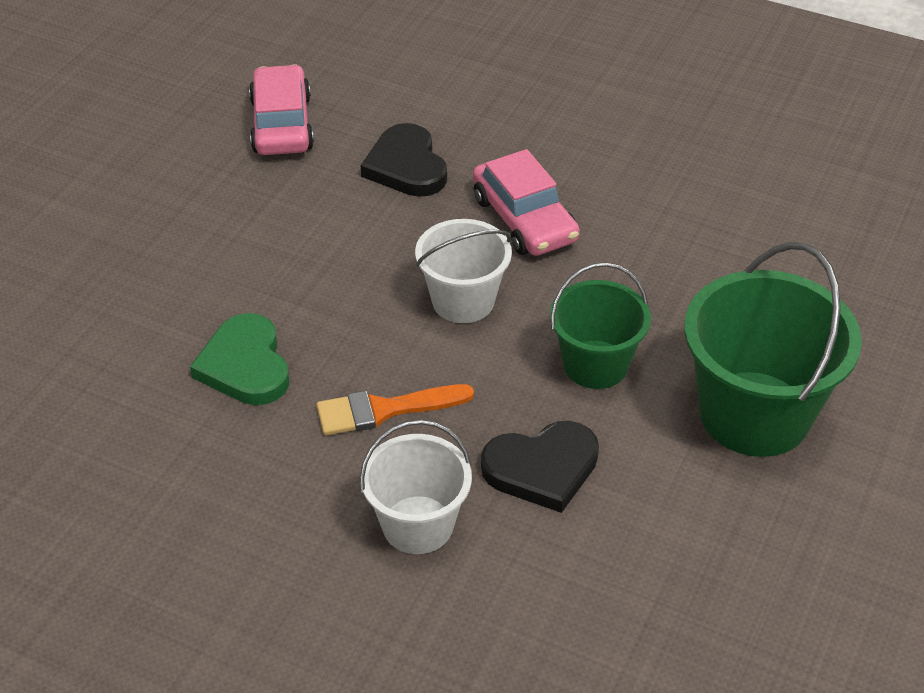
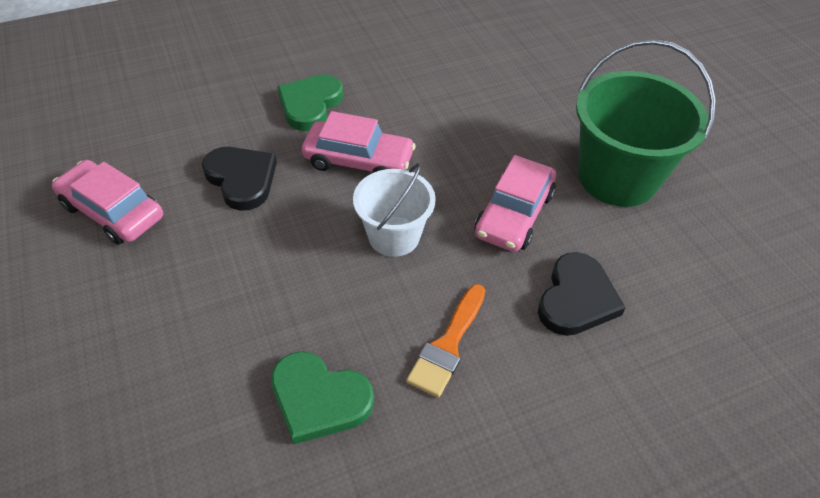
camera: 50 degrees left, 5 degrees up
black heart [360,123,447,197] -> black heart turned 150 degrees counterclockwise [202,147,277,211]
white bucket [360,420,472,554] -> none
green bucket [550,262,651,389] -> pink car [475,155,556,252]
none -> green heart [277,74,344,131]

